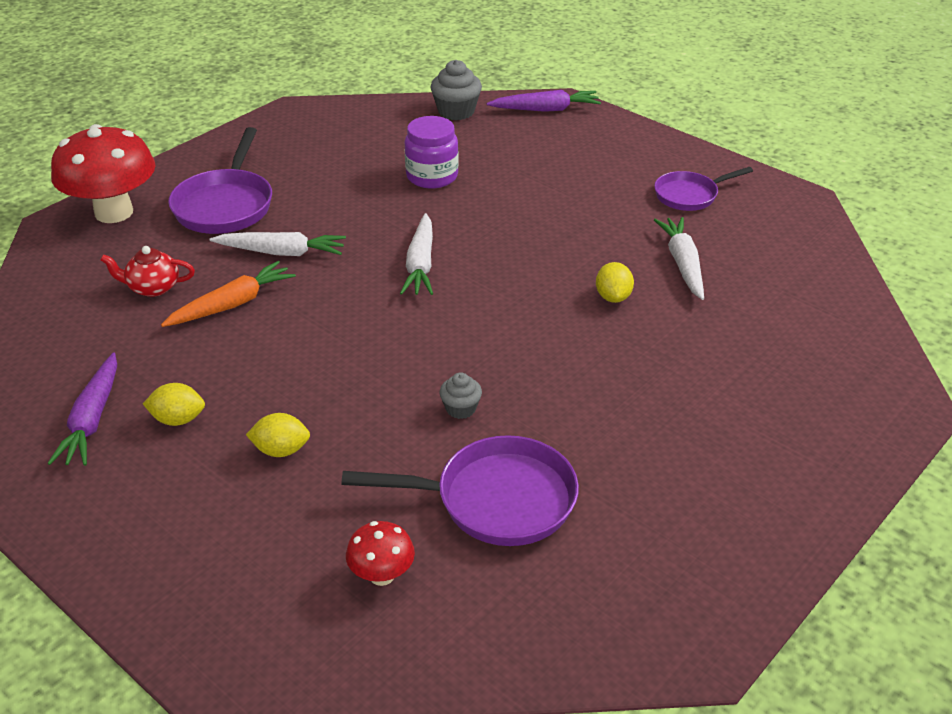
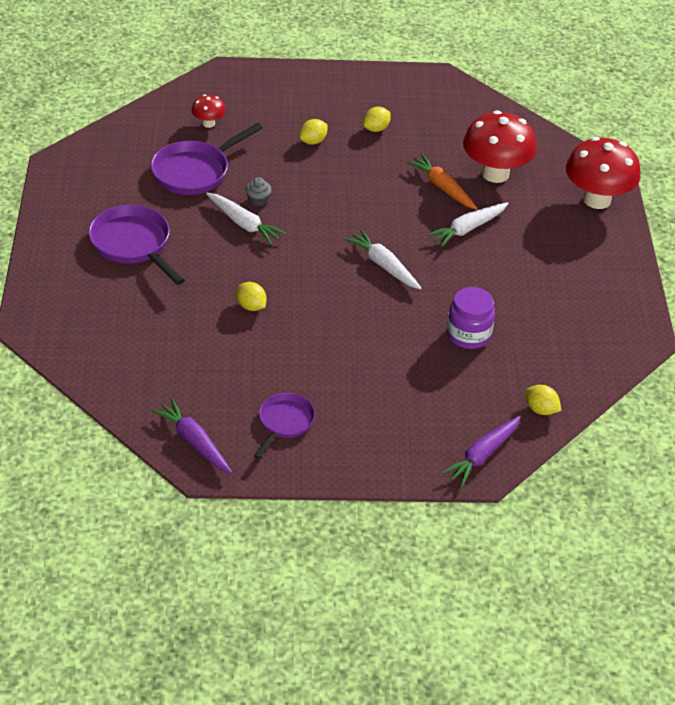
camera: 135 degrees right, 5 degrees up
purple carrot [47,353,117,466] -> purple carrot moved to [151,398,232,473]
red teapot [100,246,195,297] -> red mushroom [463,110,537,183]
orange carrot [161,261,296,327] -> orange carrot turned 135 degrees clockwise [406,154,478,210]
purple pan [168,127,272,234] -> purple pan moved to [89,205,185,285]
grey cupcake [431,60,482,120] -> yellow lemon [525,385,561,415]
white carrot [654,217,704,300] -> white carrot moved to [206,193,286,245]

